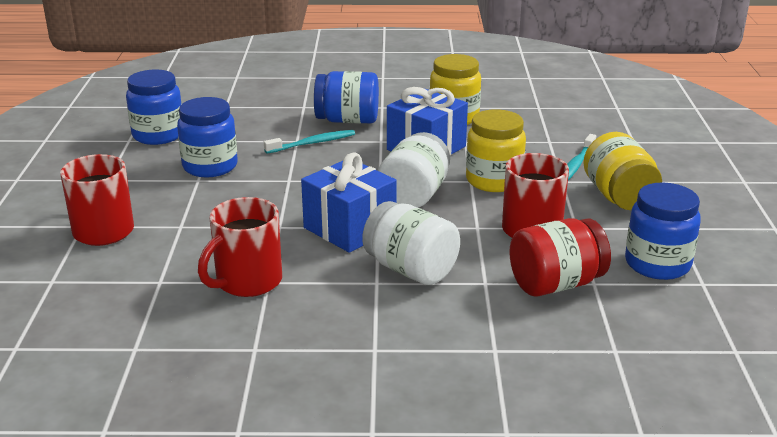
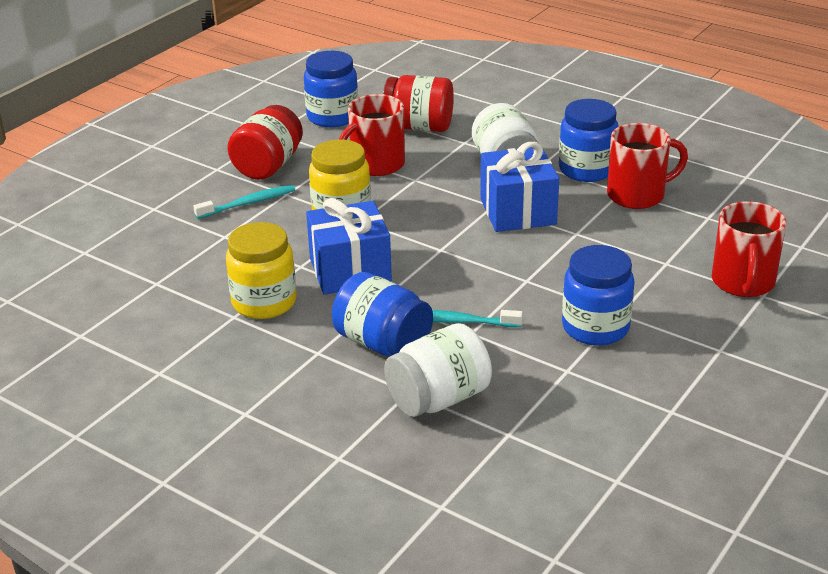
camera: 145 degrees left, 5 degrees up
blue jar [126,69,182,145] -> blue jar moved to [559,99,619,182]
white jar [378,132,450,208] -> white jar moved to [384,323,492,417]
yellow jar [583,132,662,210] -> red jar [227,105,303,180]

